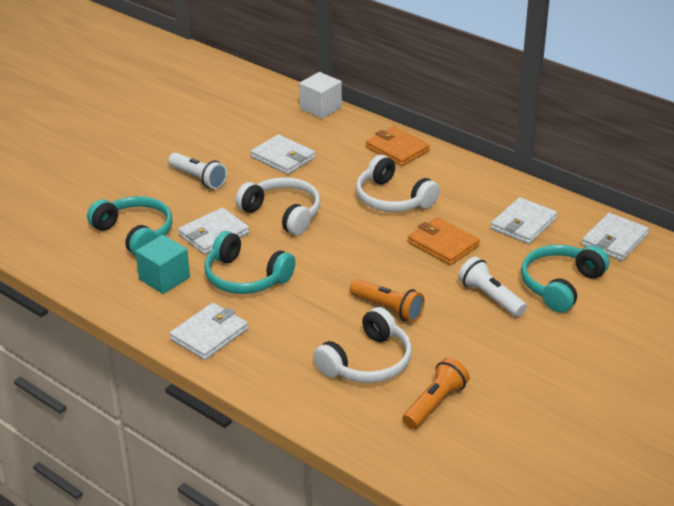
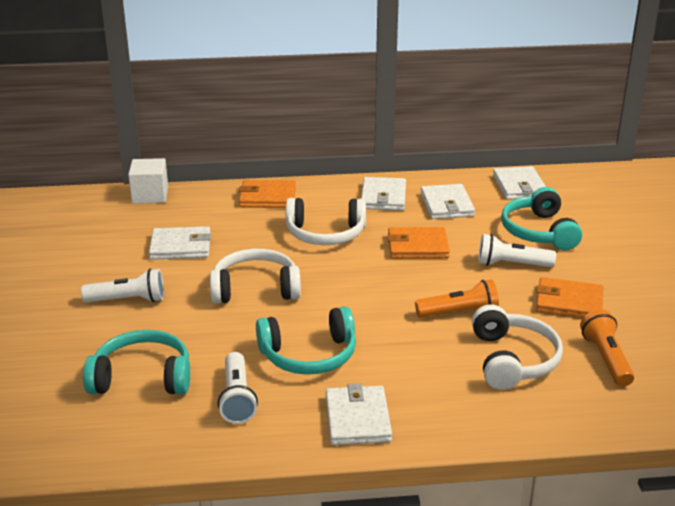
camera: 45 degrees left, 5 degrees down
turquoise cube [135,235,190,294] -> white flashlight [218,352,258,424]
white wallet [178,208,249,255] -> white wallet moved to [361,177,406,211]
none -> orange wallet [536,277,603,318]

